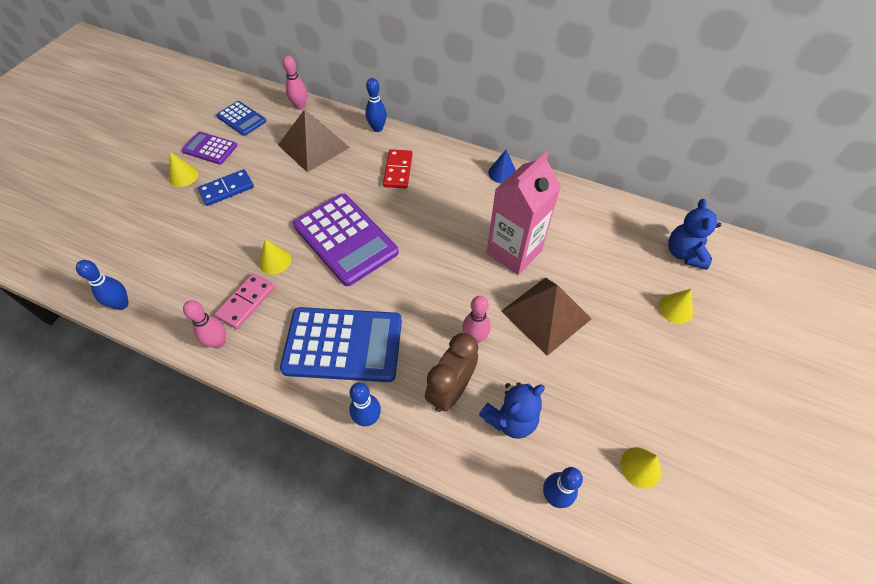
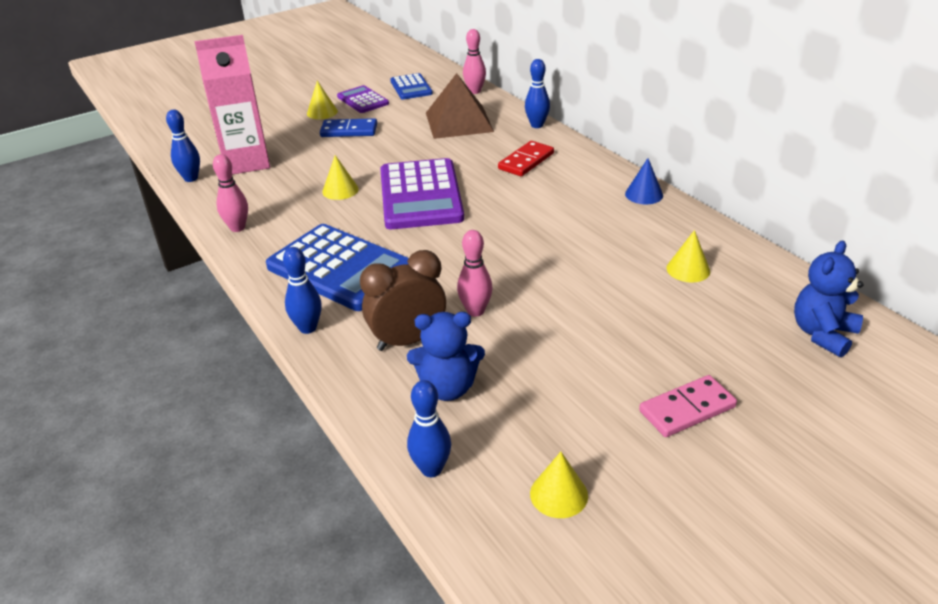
camera: 35 degrees right, 20 degrees down
pink domino [214,273,275,329] -> pink domino moved to [639,375,737,437]
pink carton [487,152,561,275] -> pink carton moved to [194,35,270,175]
brown pyramid [501,277,592,356] -> none
yellow cone [658,289,693,324] -> yellow cone moved to [667,230,710,283]

